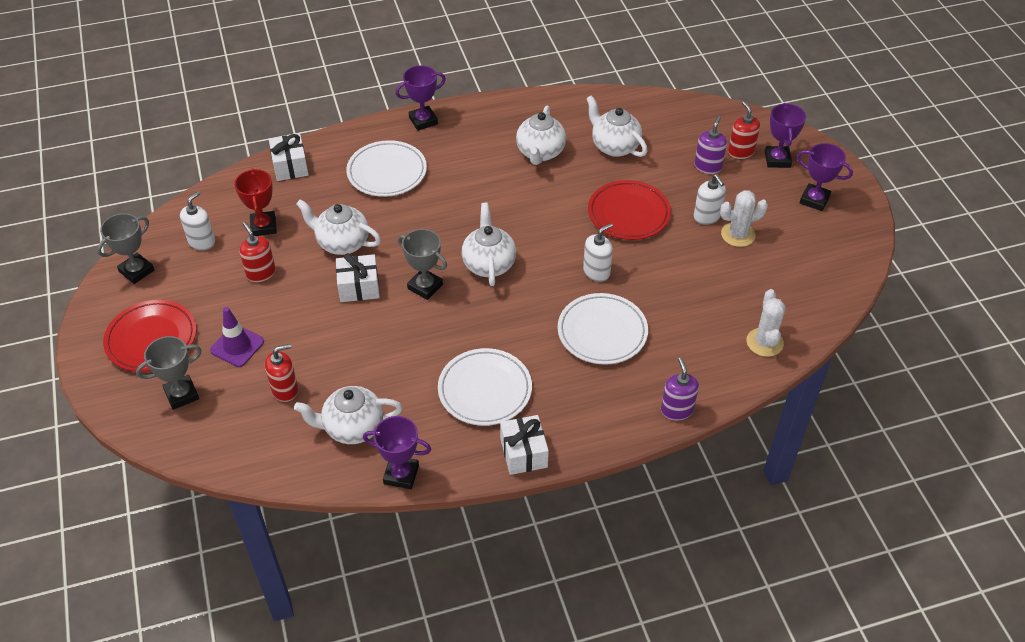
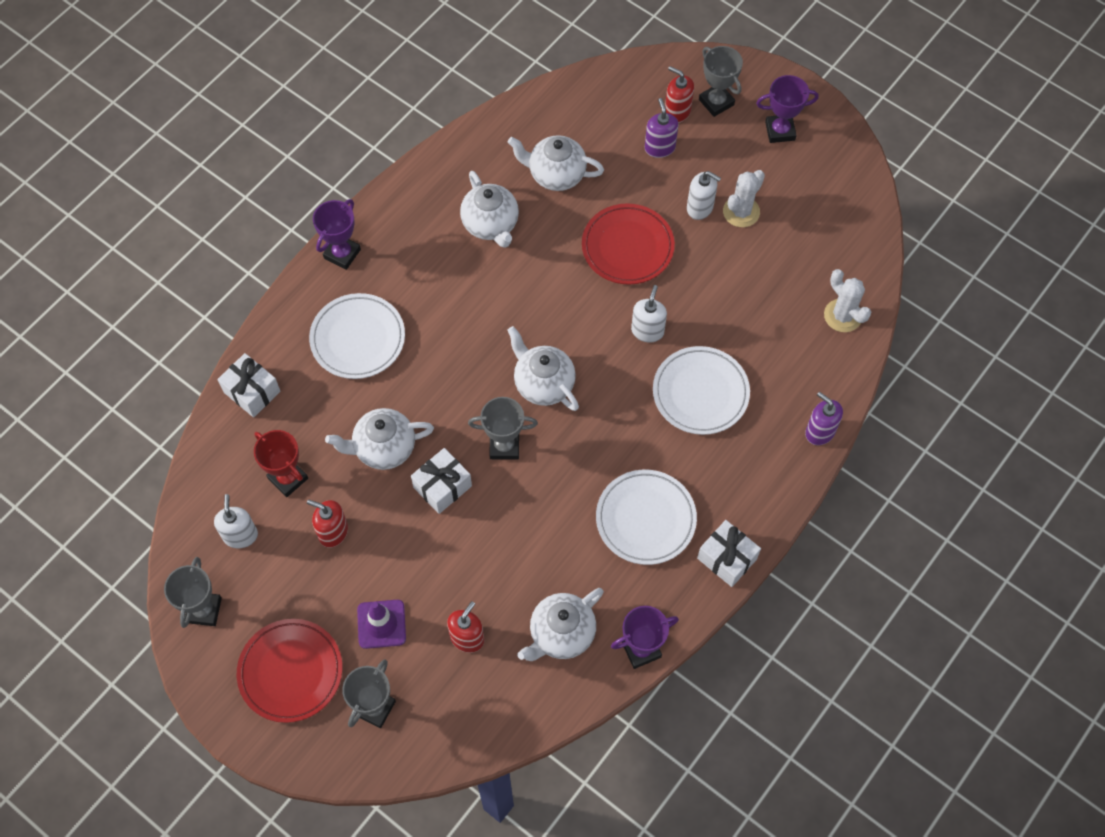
camera: 35 degrees left, 15 degrees up
purple trophy [765,103,806,168] -> grey trophy [699,46,743,117]

